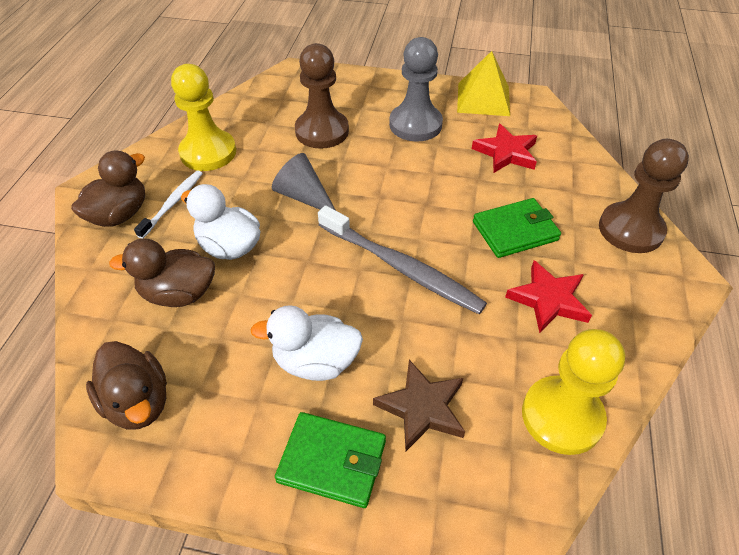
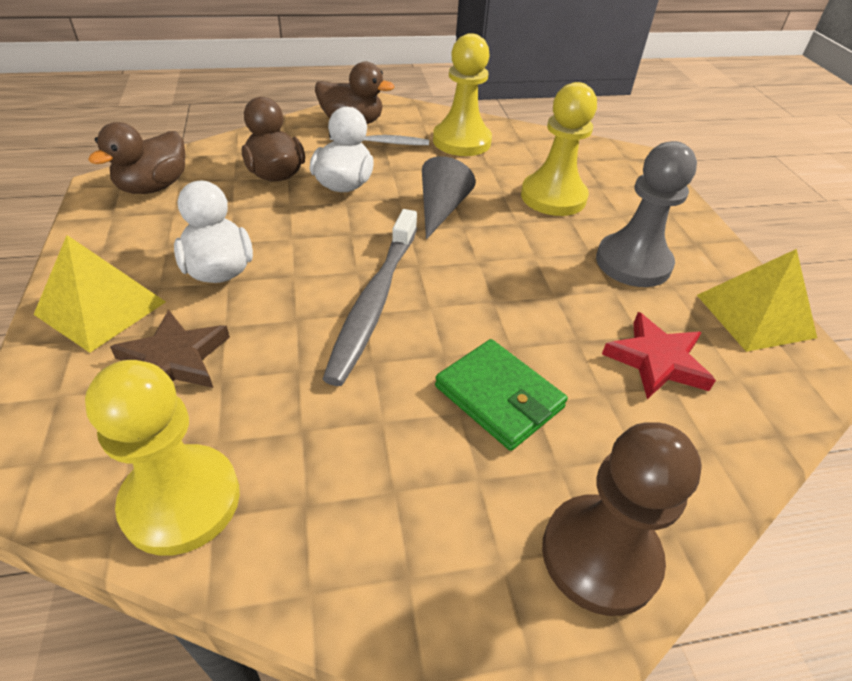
camera: 65 degrees right, 5 degrees down
green wallet [275,412,386,508] -> yellow pyramid [33,235,166,353]
brown pawn [295,43,349,149] -> yellow pawn [521,82,597,216]
red star [505,260,592,333] -> none

